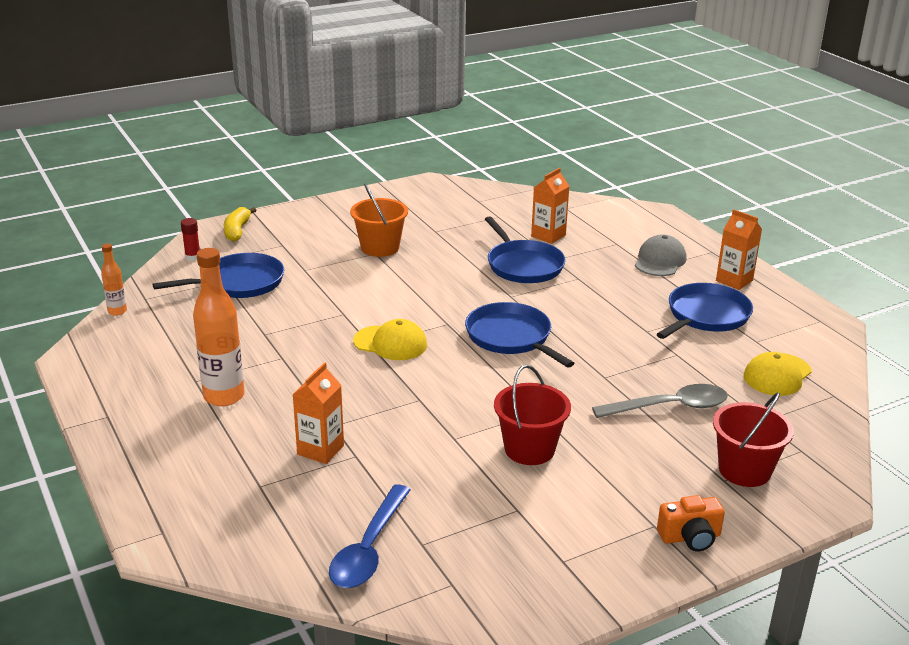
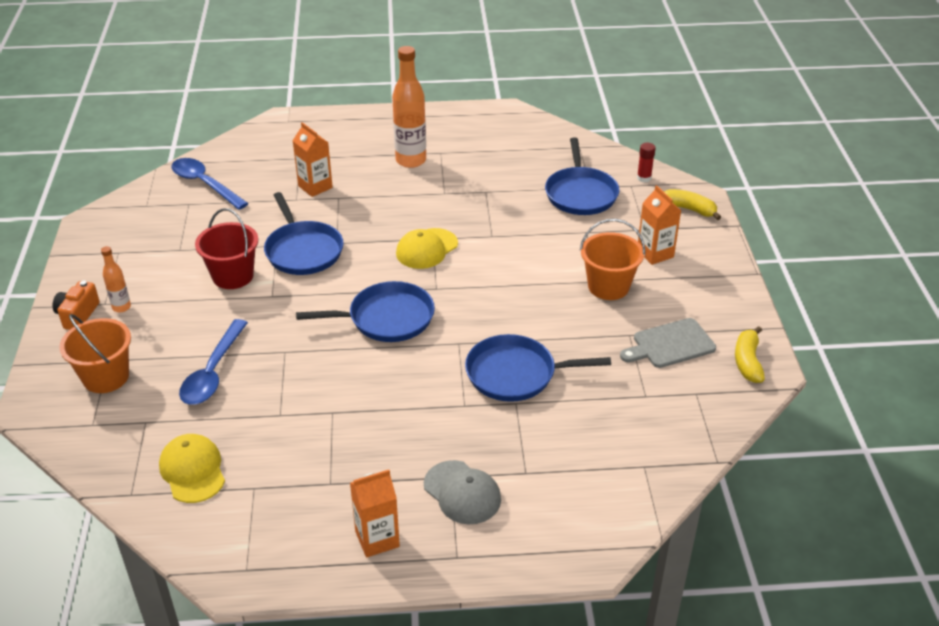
camera: 115 degrees right, 10 degrees up
orange bottle [101,244,127,316] -> orange bottle moved to [101,246,131,312]
orange carton [531,168,569,244] -> orange carton moved to [638,185,681,265]
grey spoon [592,384,728,418] -> blue spoon [179,319,248,405]
blue pan [657,283,753,339] -> blue pan moved to [264,192,344,275]
red bucket [713,392,794,487] -> orange bucket [59,314,131,393]
none -> grey cutting board [620,318,716,368]
none -> yellow banana [735,326,765,383]

